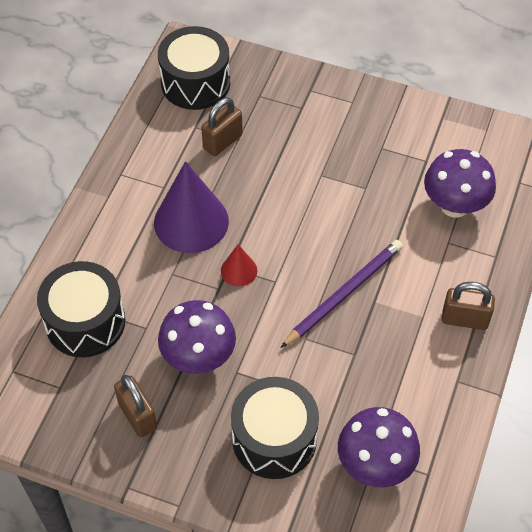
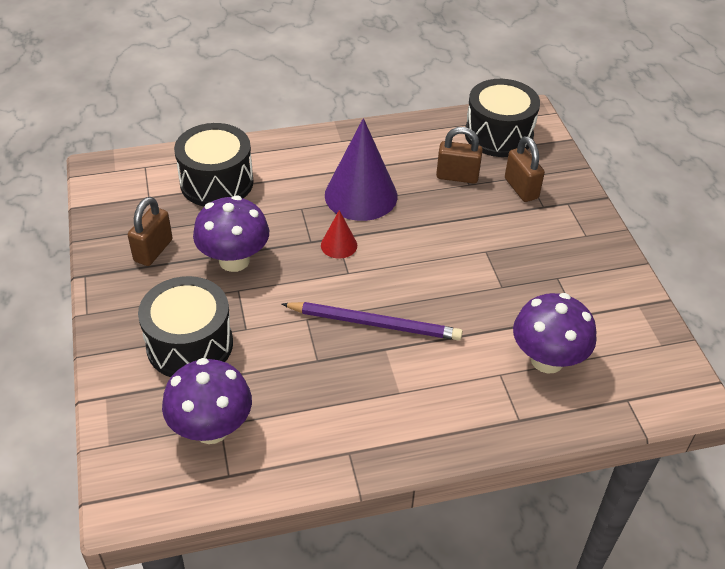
camera: 55 degrees right, 10 degrees down
brown padlock [442,282,495,330] -> brown padlock moved to [505,136,545,202]

